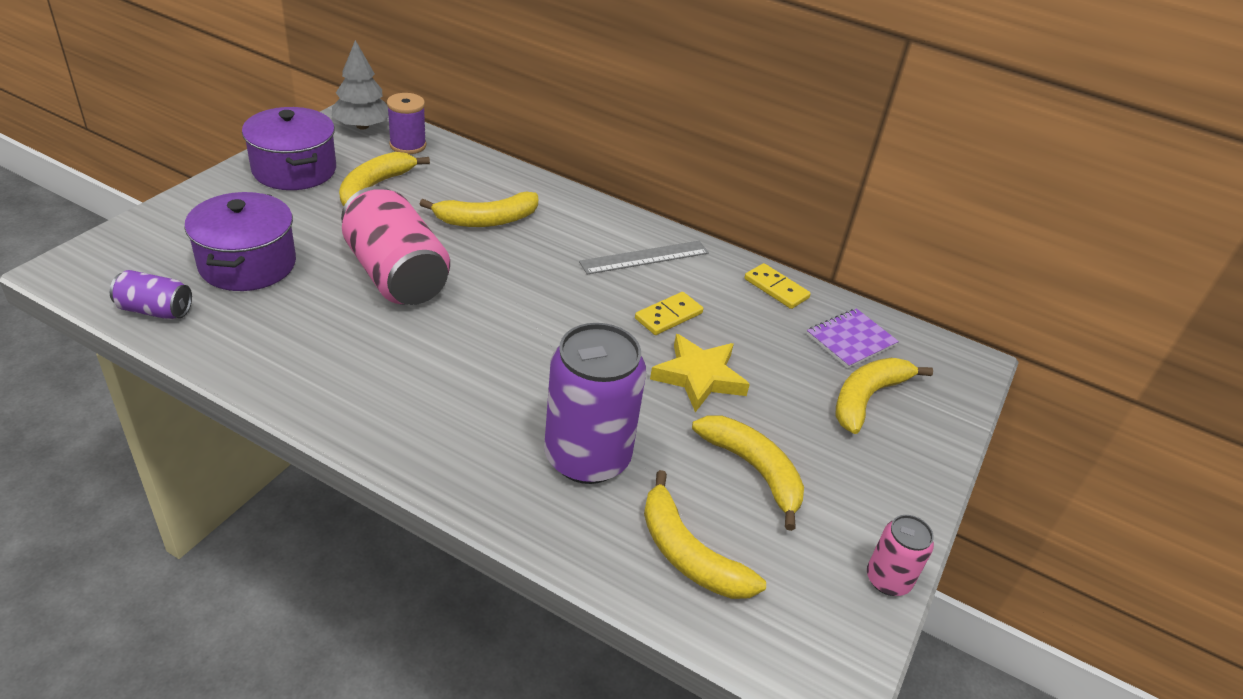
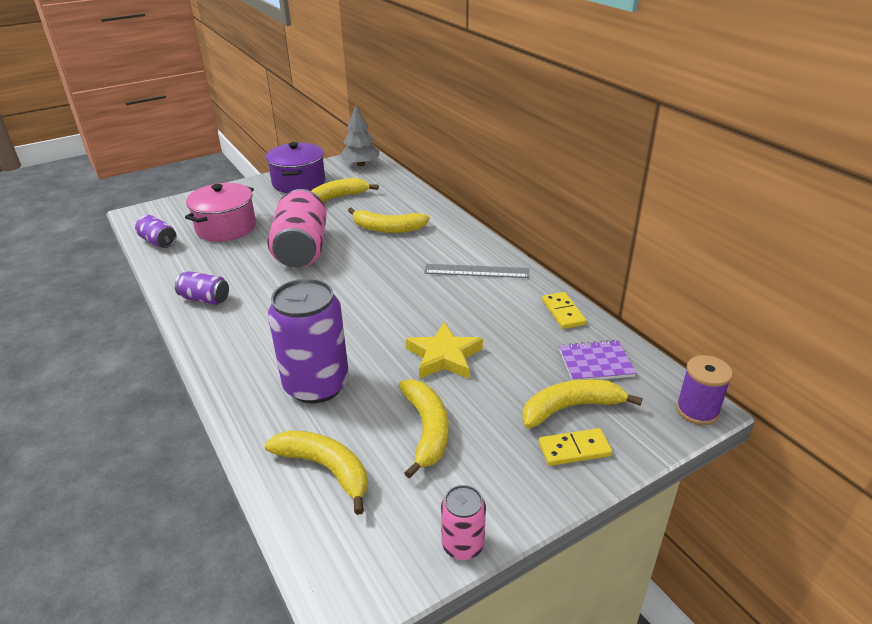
camera: 35 degrees right, 5 degrees down
purple pot [184,192,296,291] -> pink pot [185,183,256,242]
purple spool [387,93,426,154] -> purple spool moved to [676,355,733,425]
yellow domino [635,292,703,335] -> yellow domino moved to [539,428,612,466]
yellow banana [644,470,766,599] -> yellow banana turned 135 degrees clockwise [264,430,367,515]
none -> purple can [175,271,229,305]

